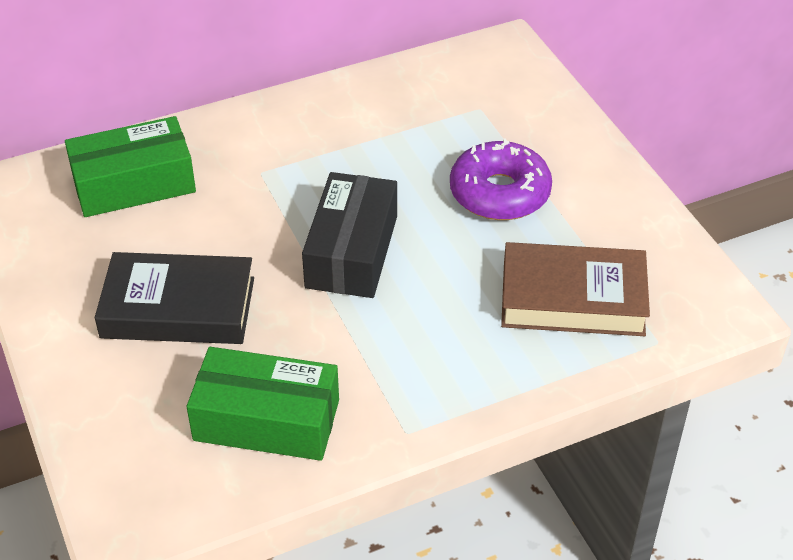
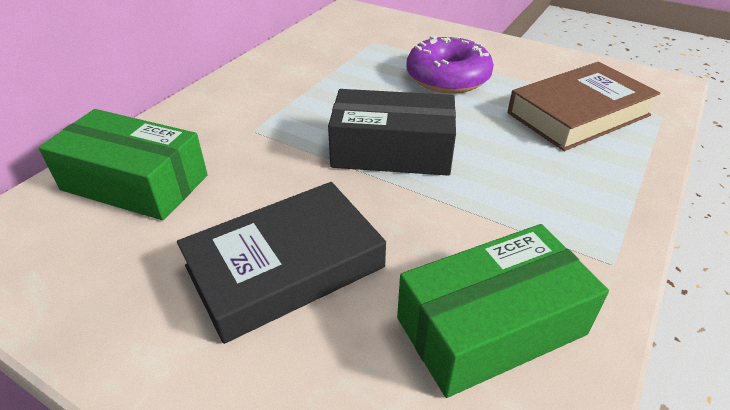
camera: 35 degrees left, 5 degrees down
green box [65,116,196,217] -> green box turned 75 degrees clockwise [39,109,208,220]
black box [302,172,397,298] -> black box turned 60 degrees counterclockwise [328,89,456,176]

